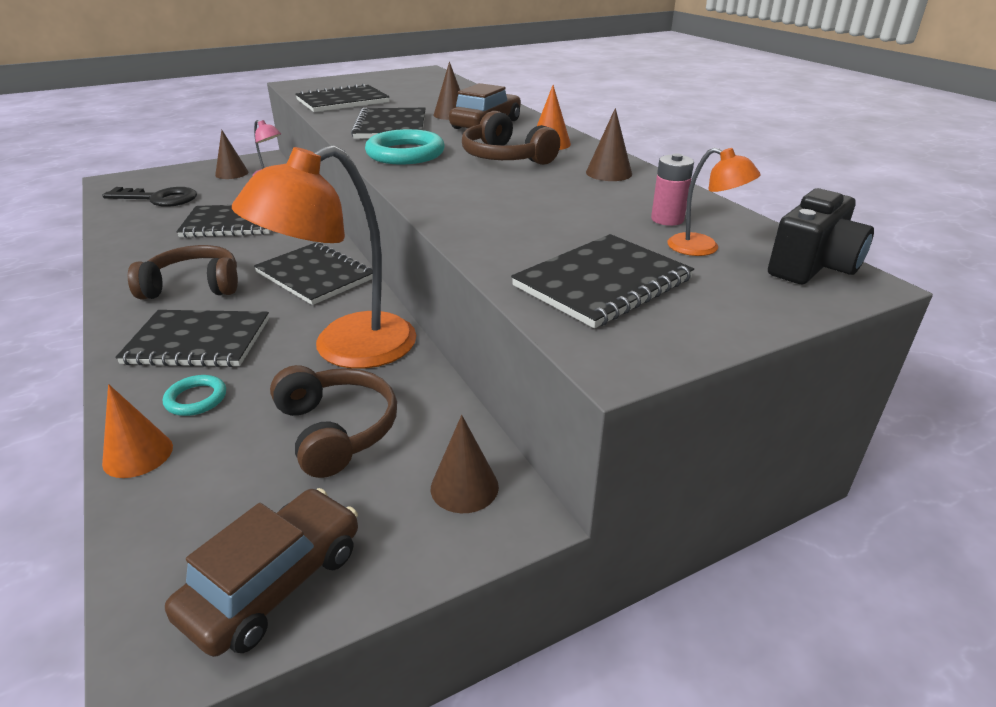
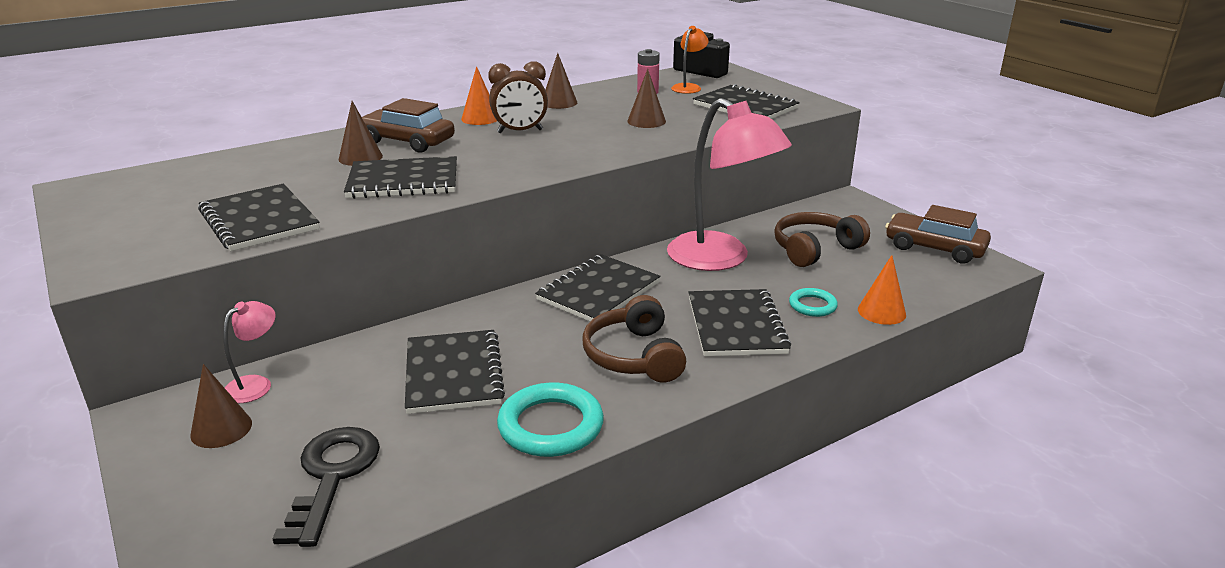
camera: 95 degrees left, 5 degrees down
orange lamp [232,145,416,369] -> pink lamp [667,98,792,271]
turquoise ring [365,129,445,165] -> turquoise ring moved to [497,383,604,457]
brown cone [431,415,499,513] -> brown cone moved to [627,69,666,128]
brown headphones [462,111,560,165] -> brown clock [488,61,548,133]

